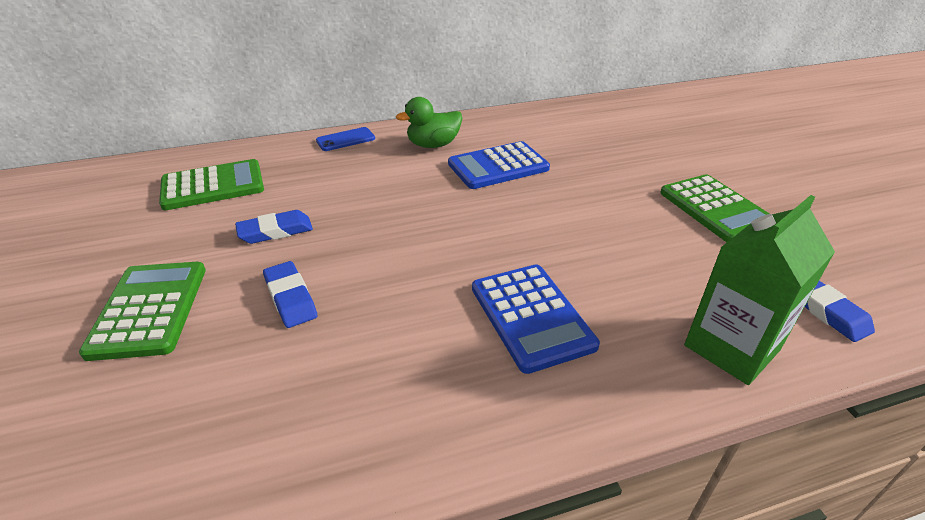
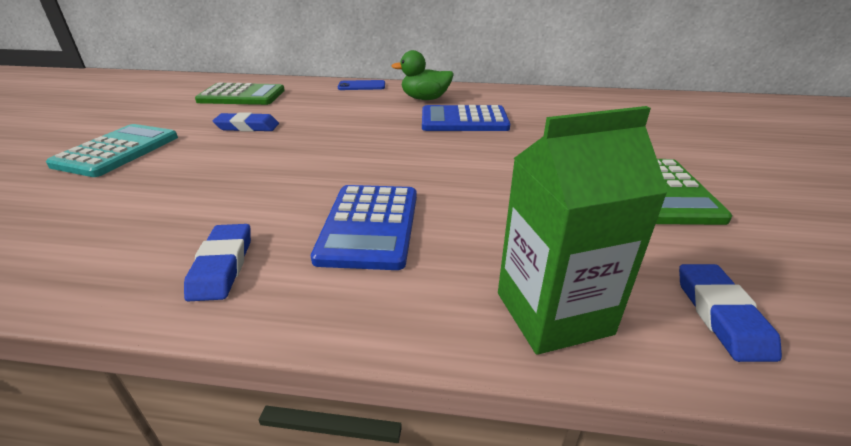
camera: 25 degrees right, 5 degrees down
green calculator [79,262,206,361] -> turquoise calculator [46,124,178,177]
blue eraser [263,261,317,328] -> blue eraser moved to [184,224,251,301]

